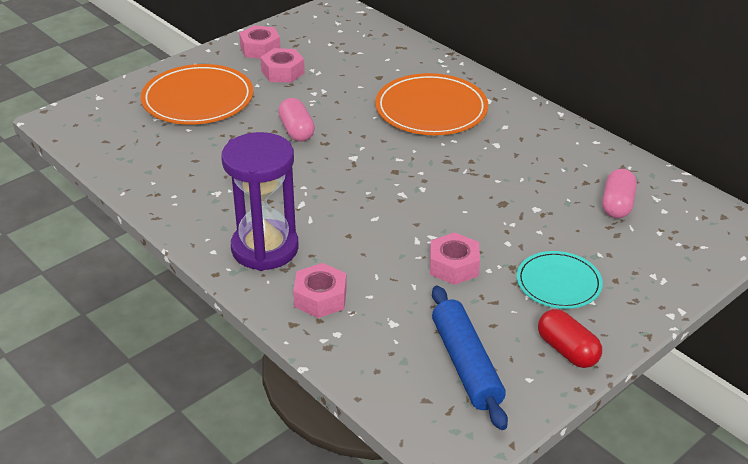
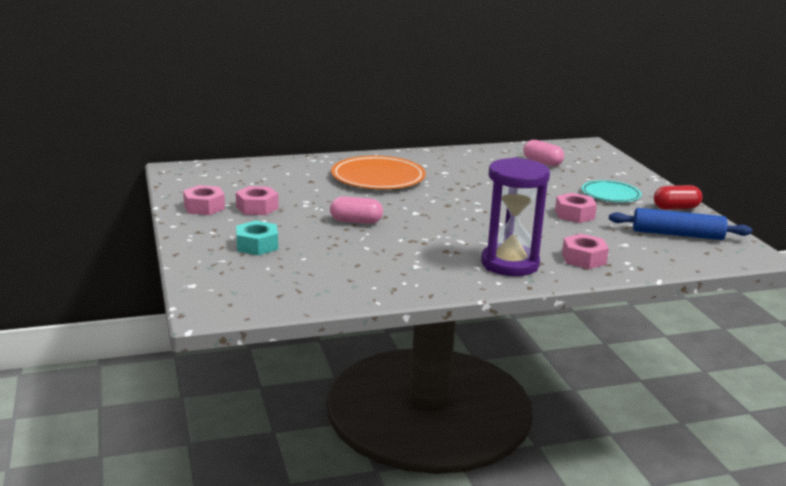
camera: 65 degrees left, 15 degrees down
orange plate [141,64,253,125] -> turquoise nut [236,221,278,255]

